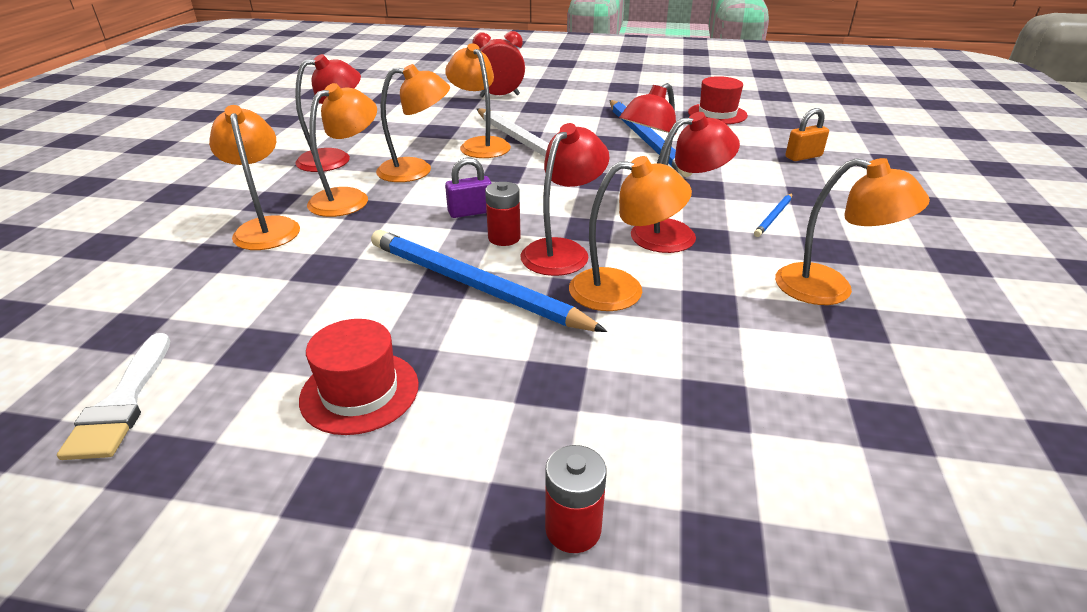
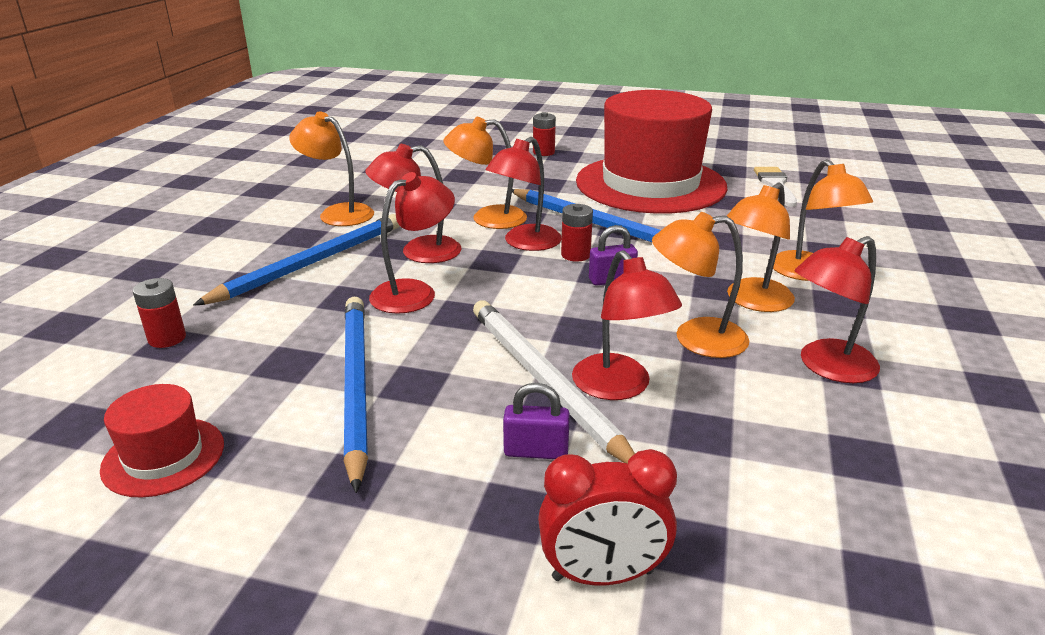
camera: 175 degrees left, 5 degrees down
red hat [299,319,419,435] -> red hat [576,90,728,214], size x2.37
orange lamp [445,43,511,158] -> red lamp [572,250,682,400]
blue pencil [754,193,792,237] -> blue pencil [193,214,399,306], size x2.34
orange padlock [785,108,829,161] -> red battery [133,278,186,348]
none -> purple padlock [503,383,570,459]

